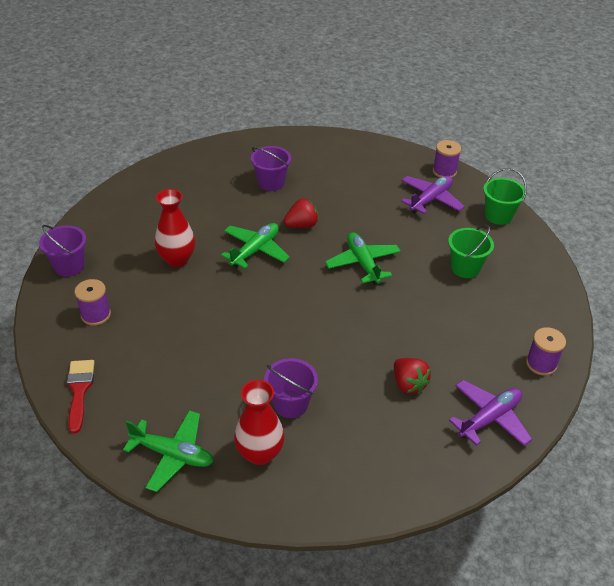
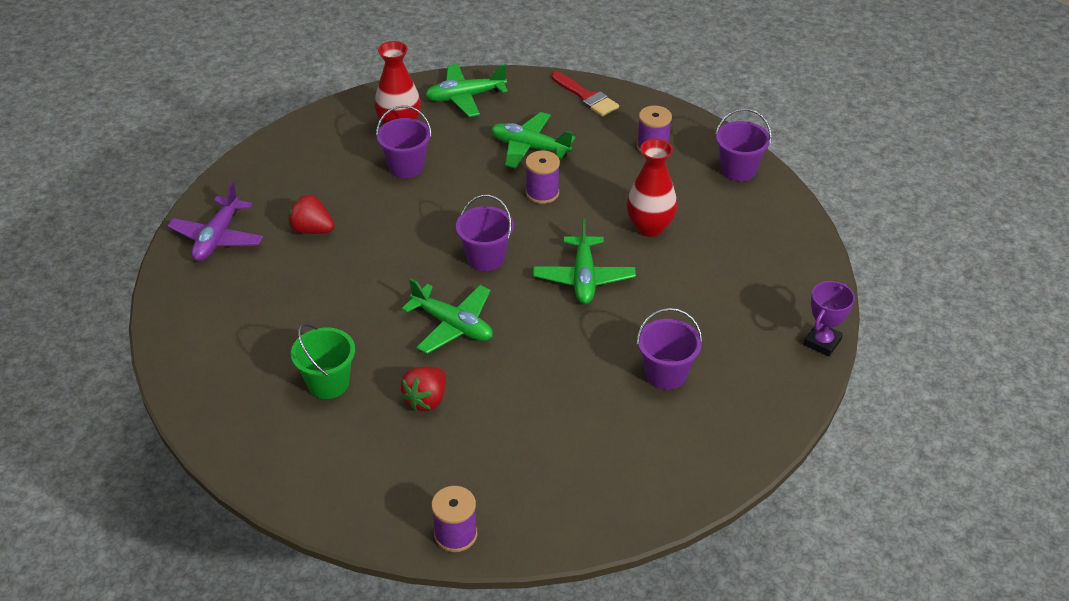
camera: 145 degrees right, 0 degrees up
red strawberry [283,198,319,228] -> red strawberry moved to [400,367,446,411]
purple plane [401,176,465,214] -> none
green bucket [483,168,527,225] -> none
purple spool [526,327,566,376] -> purple spool moved to [526,151,560,204]
none -> purple bucket [456,194,514,271]
none -> green plane [491,112,575,169]
none -> purple trophy [804,281,855,356]

